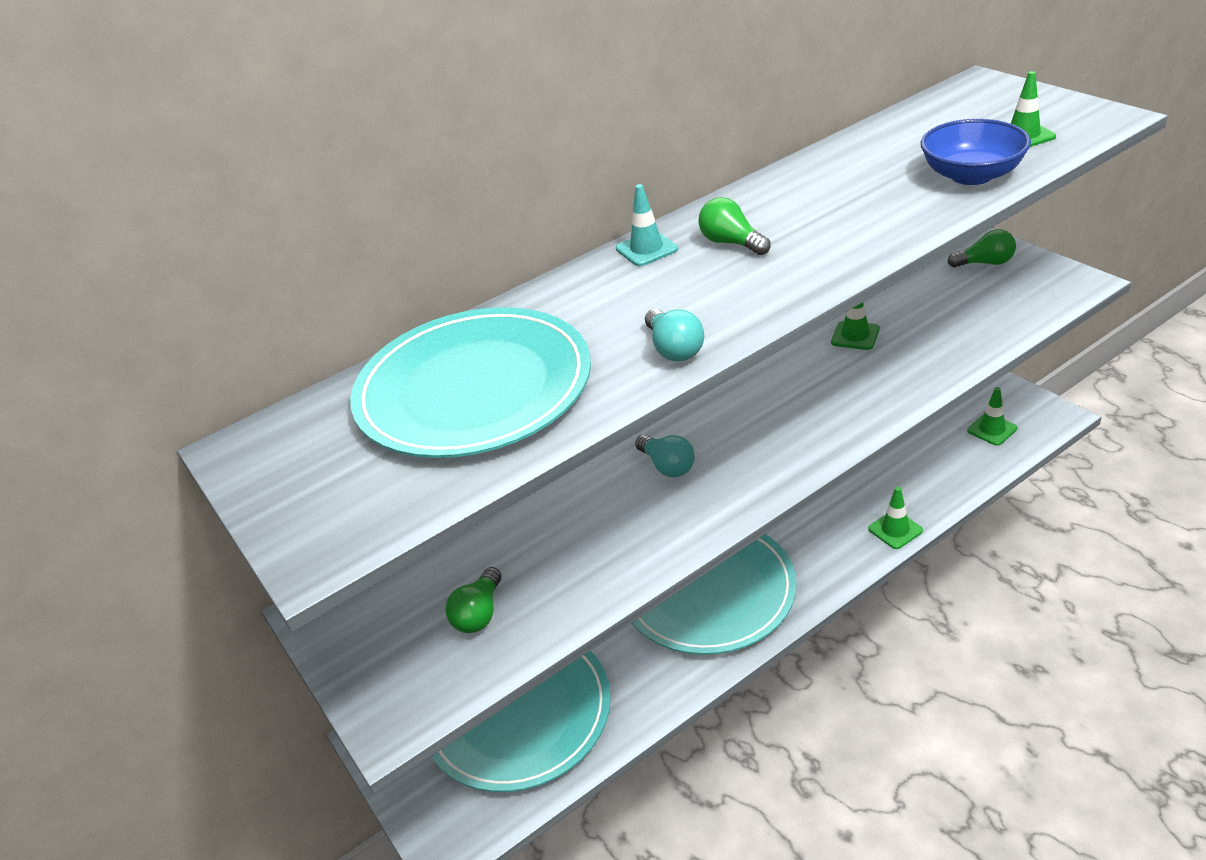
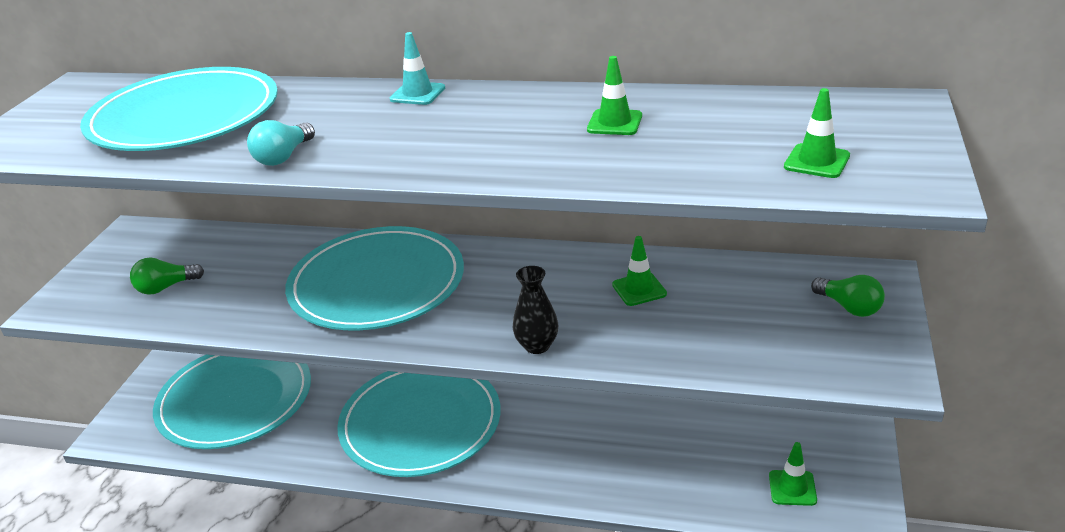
camera: 45 degrees right, 5 degrees down
turquoise light bulb [635,435,695,477] -> turquoise plate [285,226,464,330]
green light bulb [699,197,771,255] -> none
green traffic cone [868,487,923,549] -> green traffic cone moved to [587,56,642,135]
blue bowl [921,119,1031,185] -> none
none -> black vase [513,266,558,354]

